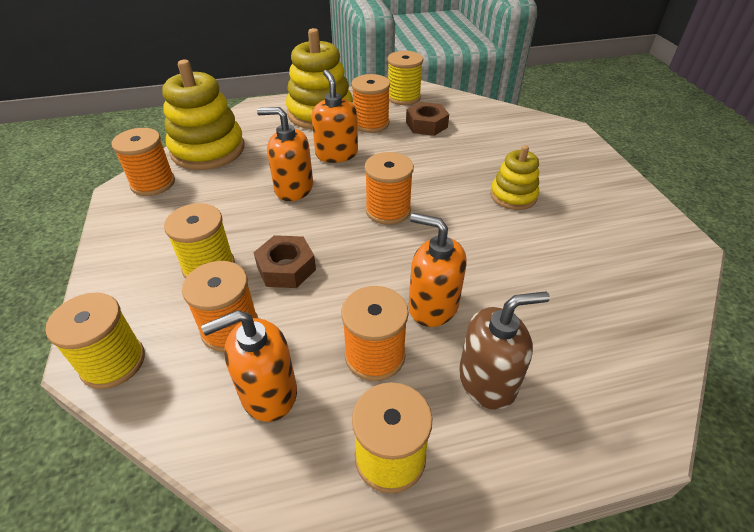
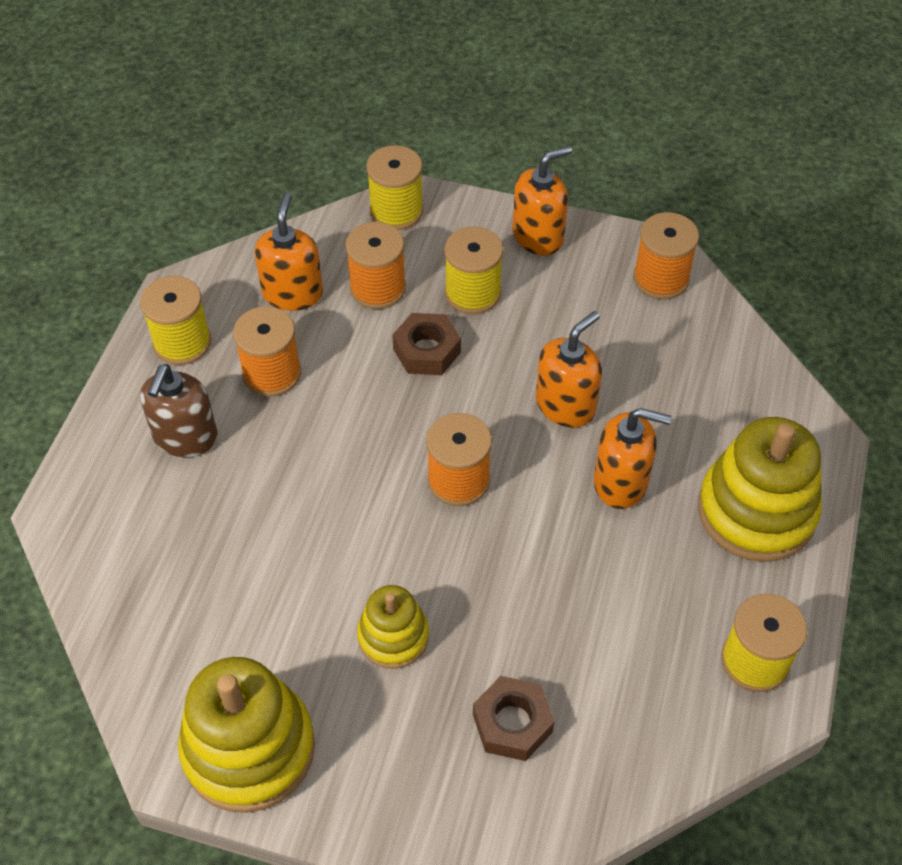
camera: 120 degrees right, 10 degrees up
yellow stacking toy [162,60,244,170] -> yellow stacking toy moved to [178,657,315,813]
orange spool [351,74,390,133] -> none
brown nut [406,102,449,136] -> brown nut moved to [473,676,555,761]
orange soap dispenser [409,213,467,327] -> orange soap dispenser moved to [512,146,572,256]

